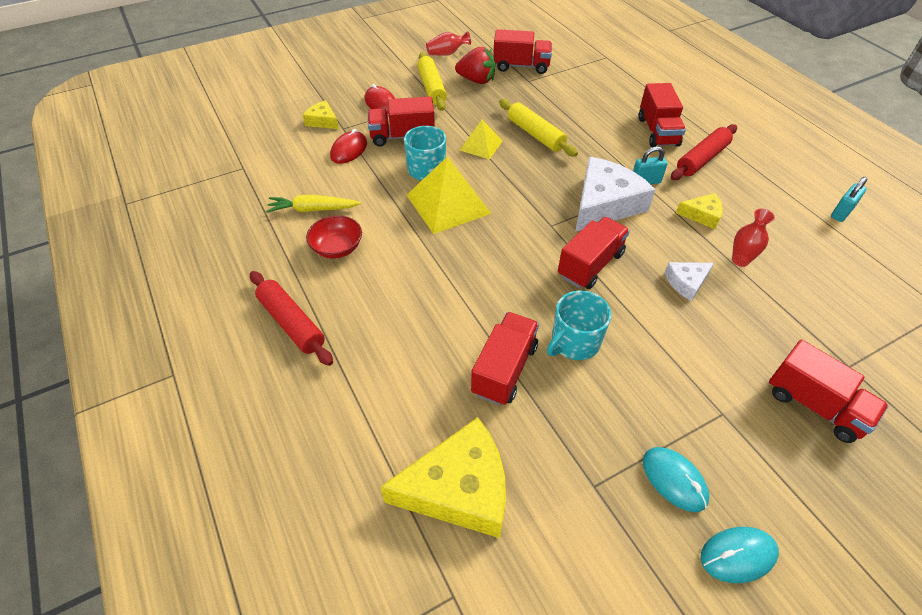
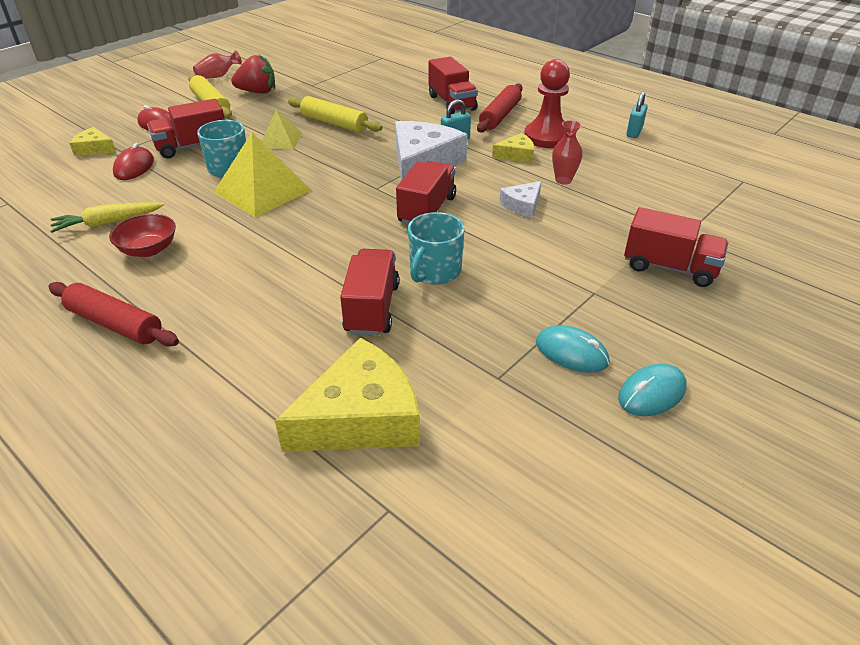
camera: 20 degrees left, 10 degrees down
red truck [493,29,552,74] -> none
none -> red pawn [524,59,570,148]

